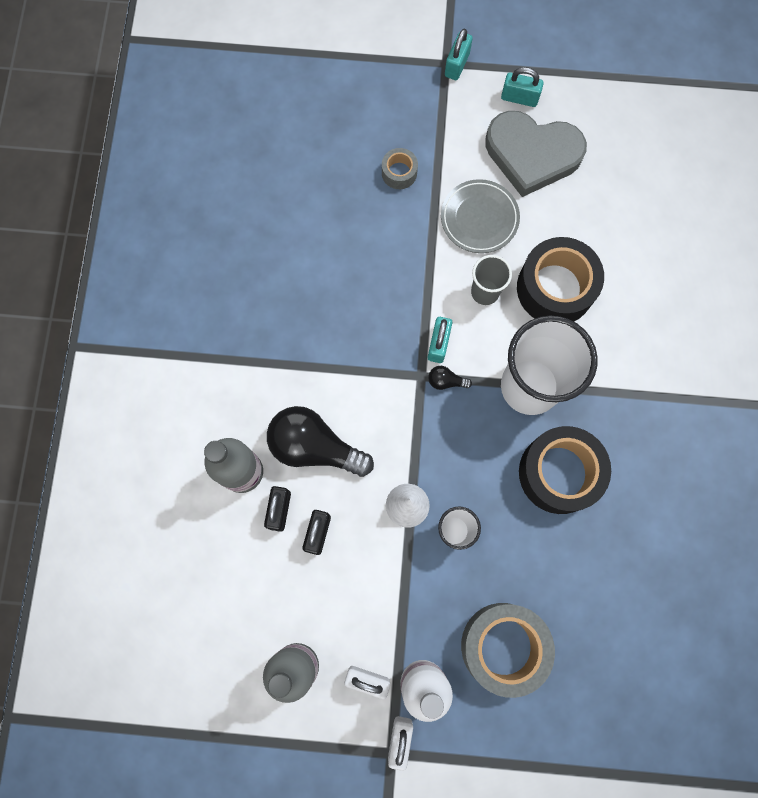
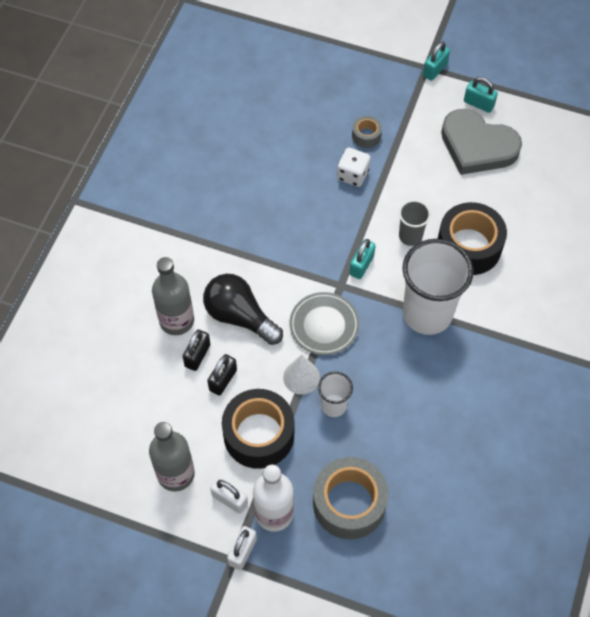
camera: 15 degrees right, 15 degrees down
black light bulb [428,366,472,390] -> none
grey plate [441,179,520,253] -> grey plate moved to [289,292,359,355]
black tape [519,426,611,514] -> black tape moved to [222,389,294,469]
none -> white dice [337,148,370,187]

